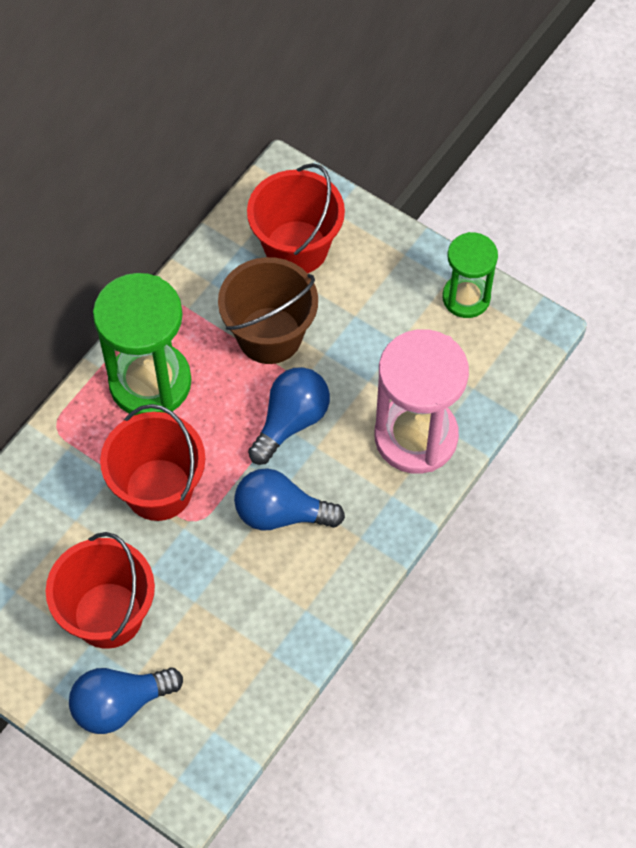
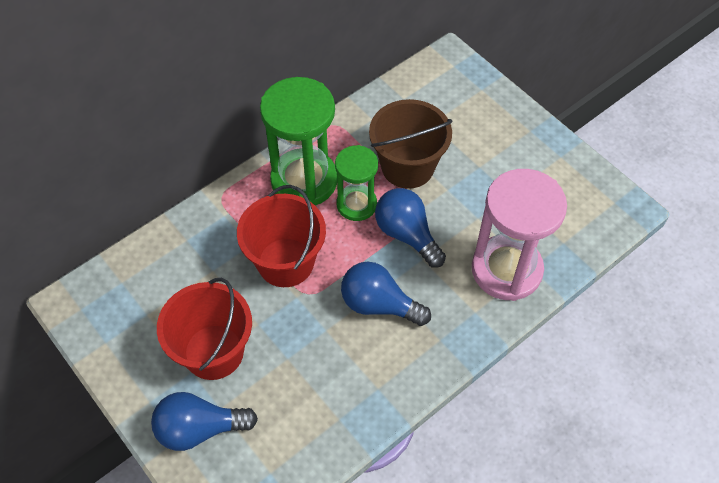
camera: 15 degrees right, 5 degrees down
red bucket [247,163,345,273] -> none
blue light bulb [248,367,330,465] -> blue light bulb turned 90 degrees counterclockwise [375,188,446,268]
green hourglass [442,232,498,318] -> green hourglass moved to [335,145,378,221]

